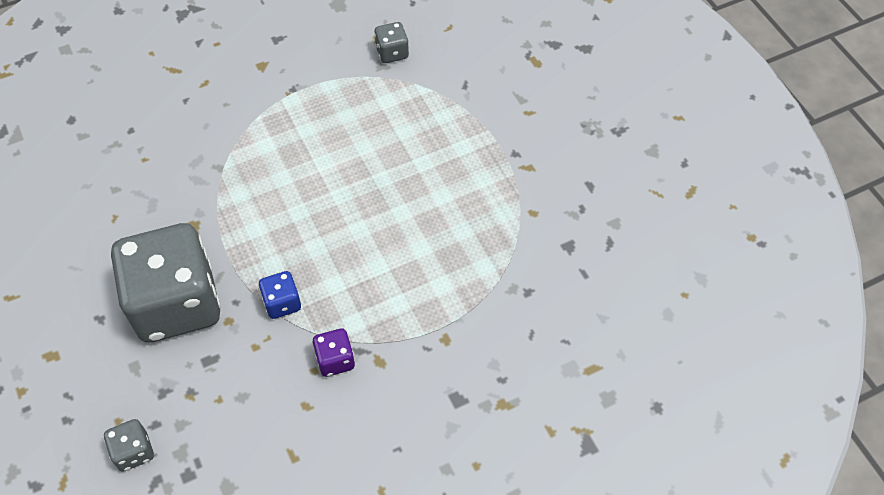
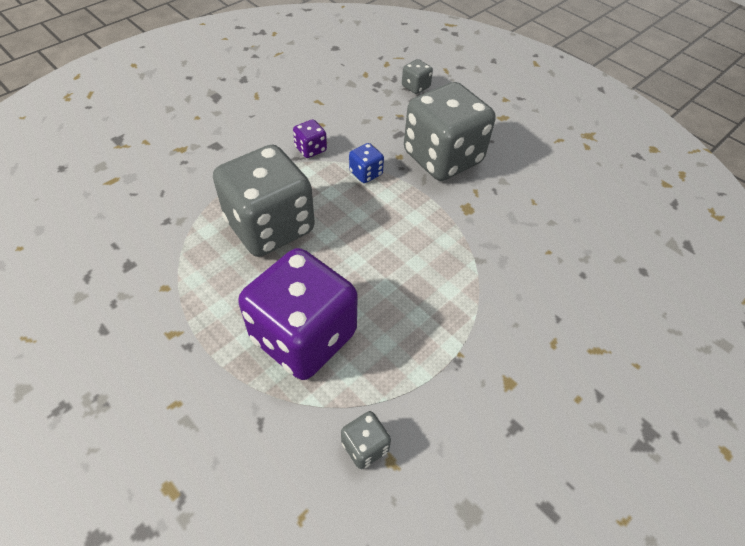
camera: 160 degrees right, 5 degrees down
none -> grey dice [213,145,315,257]
none -> purple dice [238,248,358,380]

